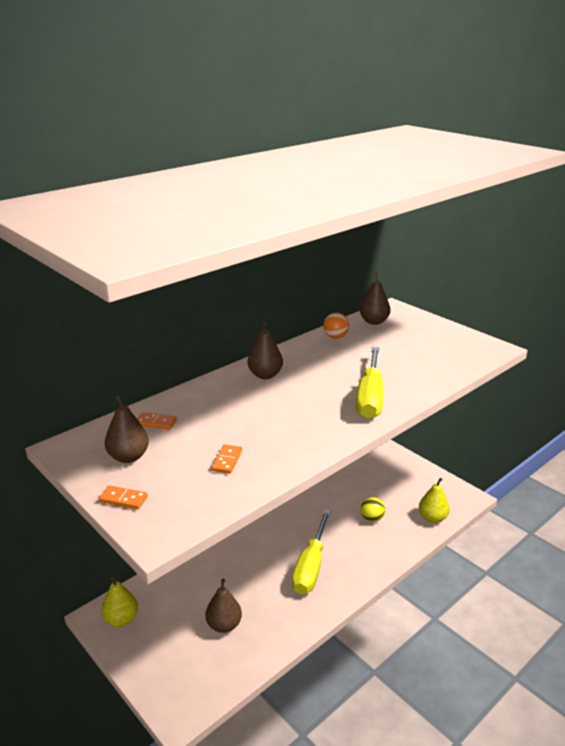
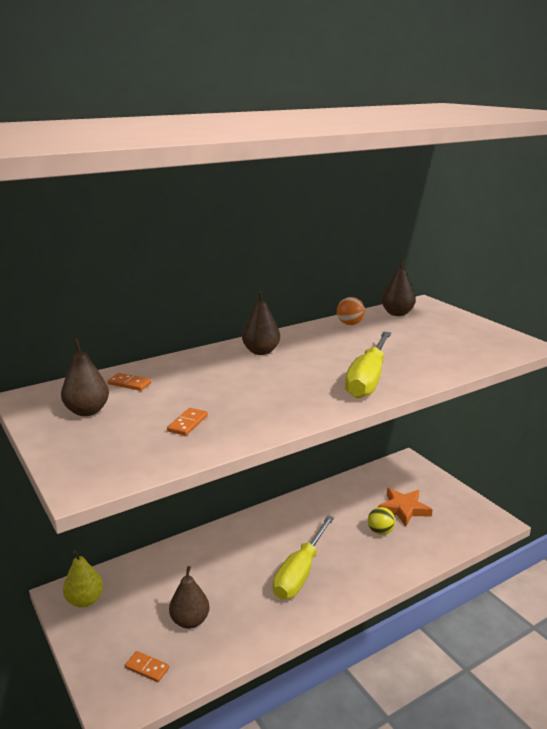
camera: 10 degrees right, 5 degrees down
orange domino [99,485,148,509] -> orange domino moved to [125,651,169,682]
yellow pear [419,478,450,523] -> none
none -> orange star [378,488,433,527]

